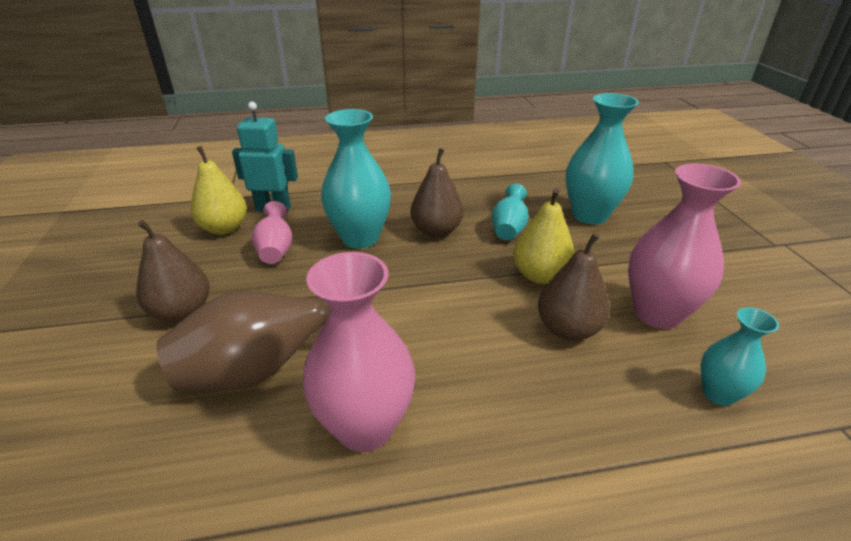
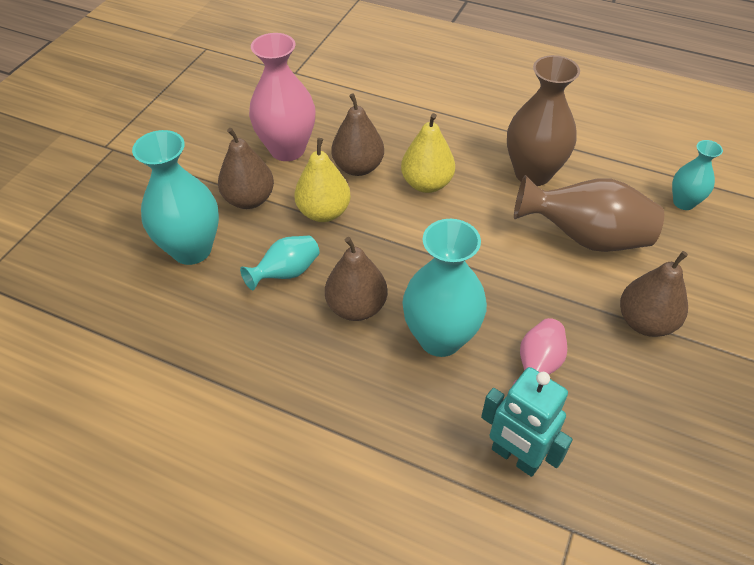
camera: 145 degrees left, 15 degrees up
yellow pear [191,146,247,235] -> yellow pear moved to [401,113,455,193]
pink vase [302,252,415,452] -> brown vase [507,55,580,186]
turquoise vase [701,307,779,406] -> turquoise vase moved to [672,140,723,210]
none -> brown pear [218,128,274,209]

